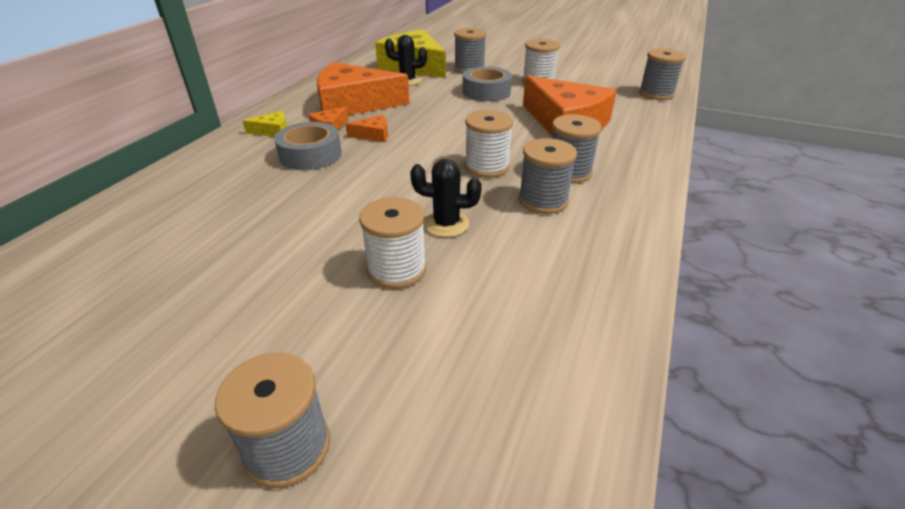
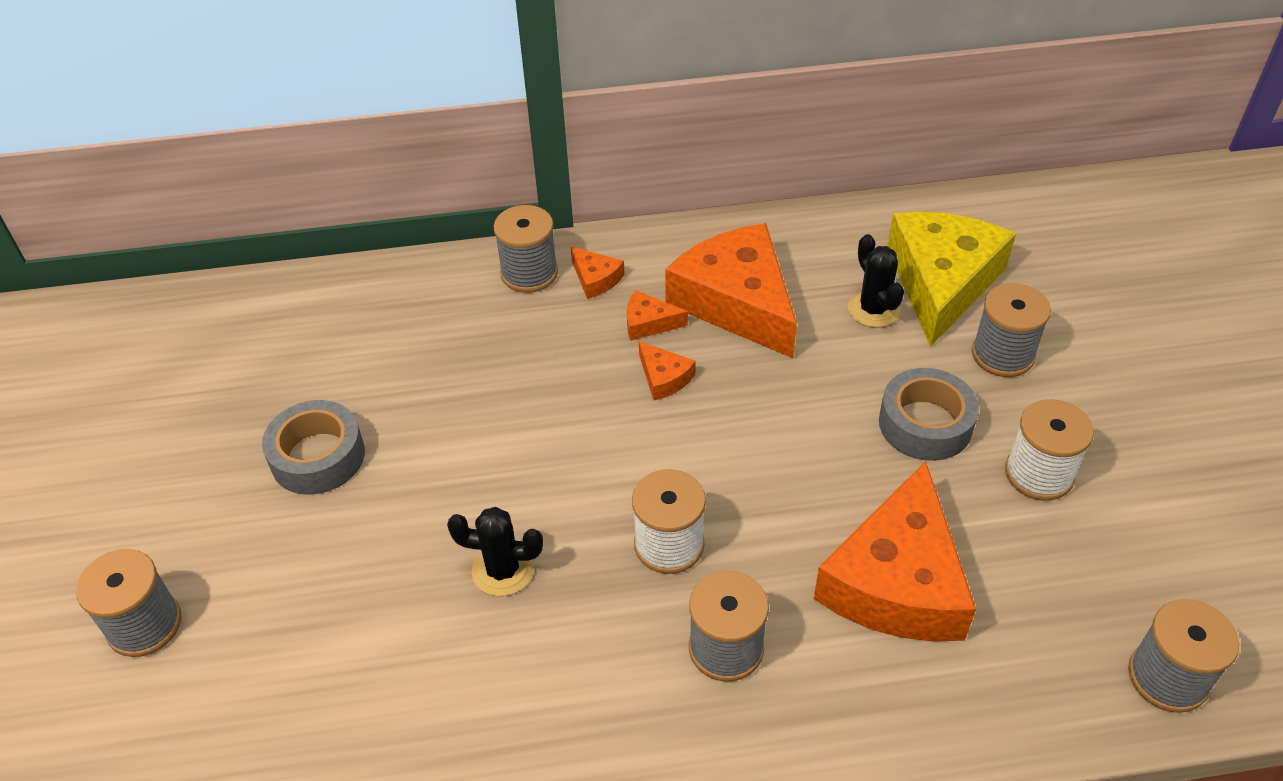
camera: 60 degrees right, 10 degrees up
yellow cheese [243,111,287,137] -> orange cheese [571,247,625,299]
grey tape [274,122,342,170] -> grey tape moved to [262,400,365,495]
white spool [359,197,426,289] -> none
black cactus [410,159,482,237] -> black cactus turned 60 degrees counterclockwise [447,507,543,596]
grey spool [519,138,577,214] -> grey spool moved to [494,205,558,293]

